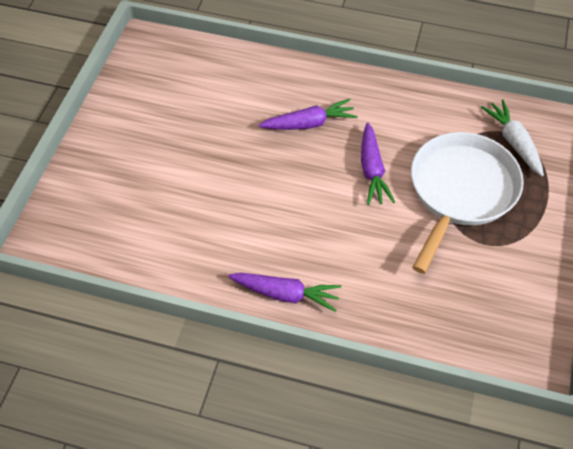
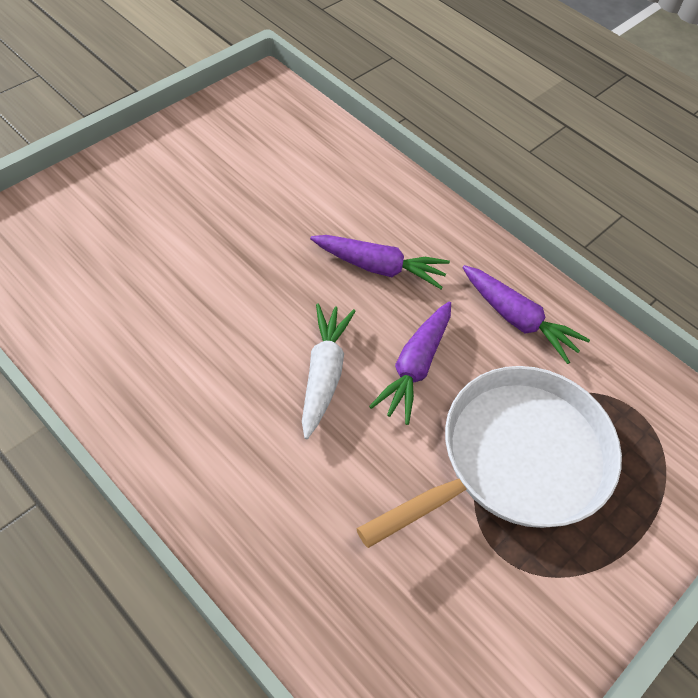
camera: 25 degrees right, 0 degrees up
purple carrot [228,273,342,312] -> purple carrot moved to [462,265,590,364]
white carrot [481,99,544,176] -> white carrot moved to [302,303,356,439]

